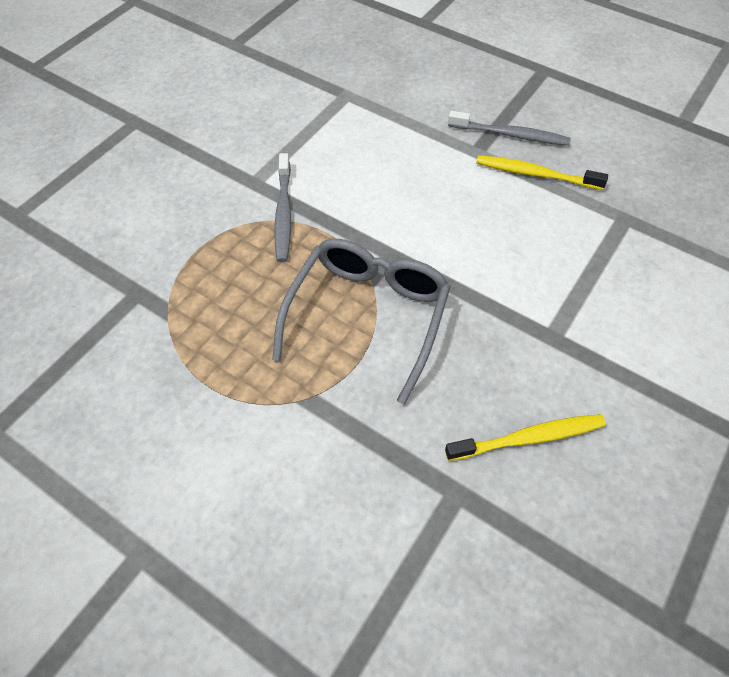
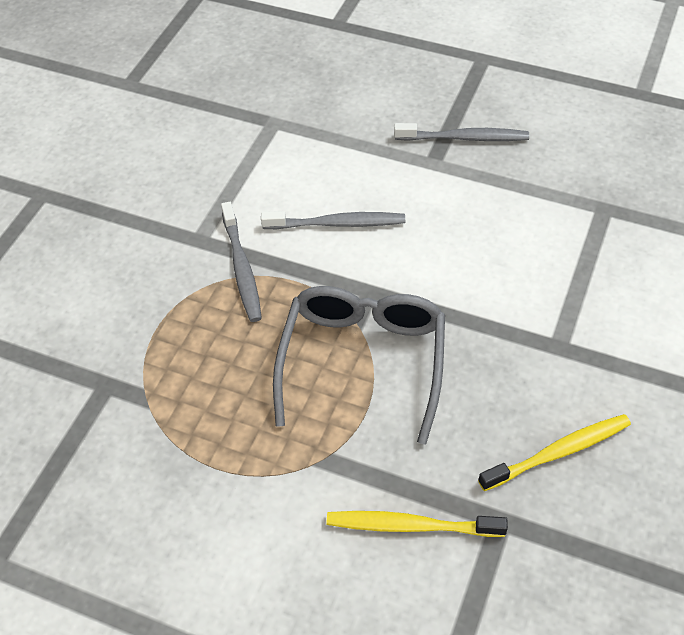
camera: 10 degrees left, 5 degrees down
yellow toothbrush [476,155,608,190] -> yellow toothbrush moved to [326,511,508,537]
none -> grey toothbrush [261,211,405,229]

